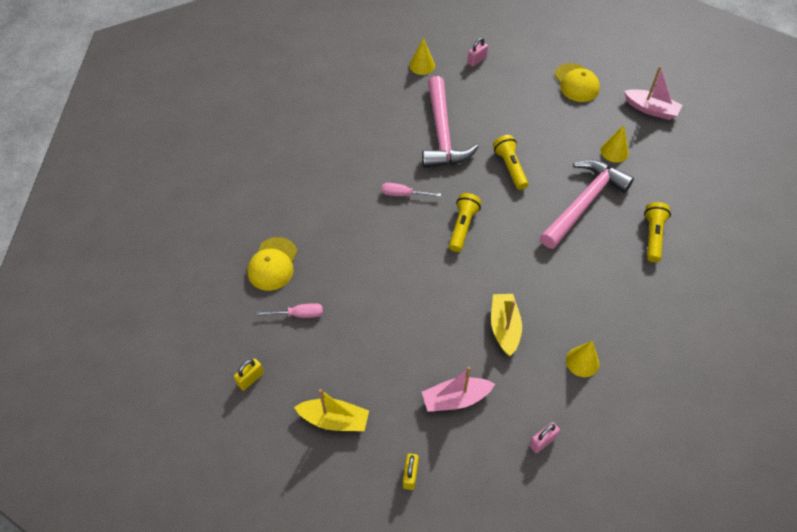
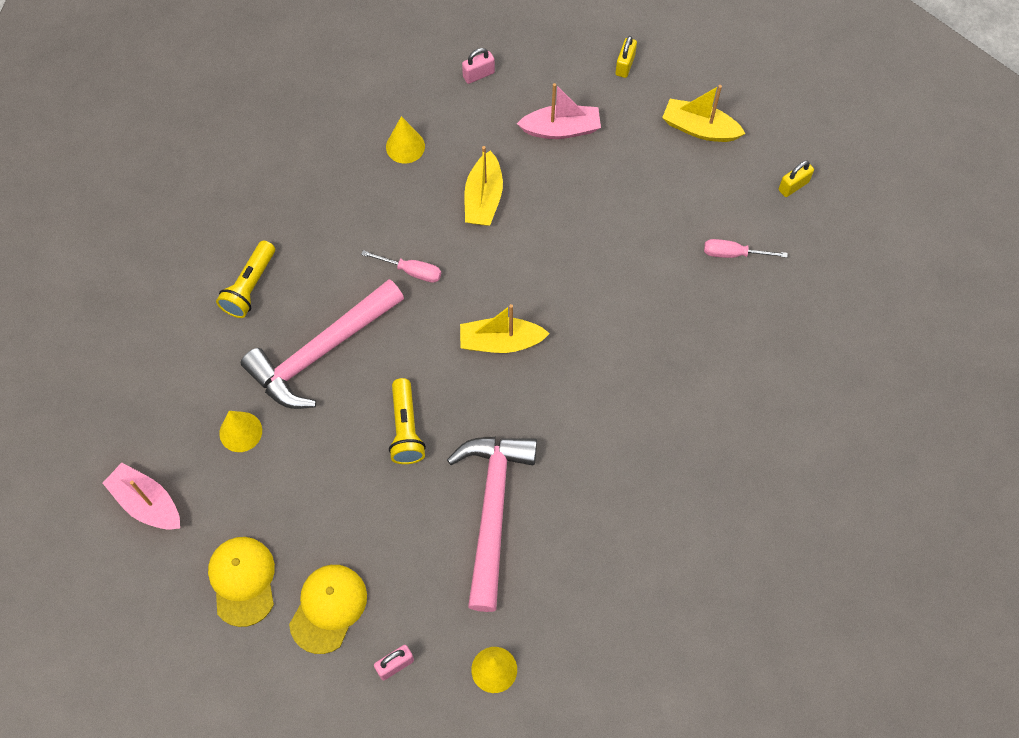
camera: 170 degrees left, 10 degrees up
yellow cap [247,237,298,291] -> yellow cap moved to [289,565,367,654]
pink screwdriver [382,183,441,197] -> pink screwdriver moved to [361,250,441,283]
yellow flashlight [449,193,482,252] -> yellow boat [460,304,550,353]

